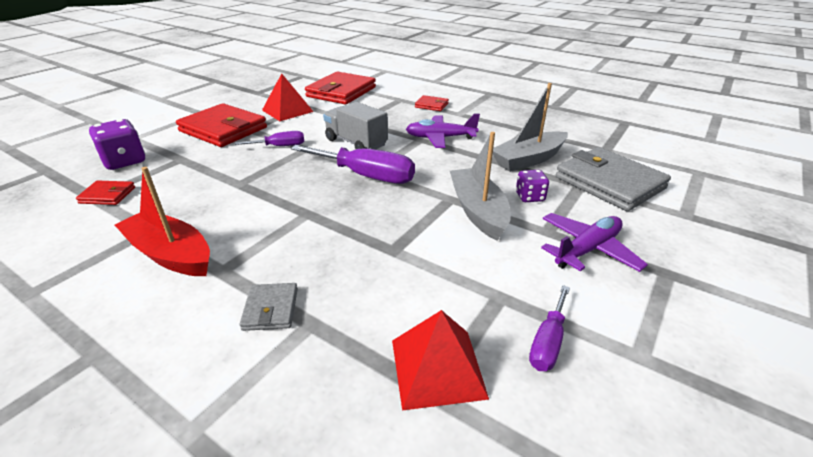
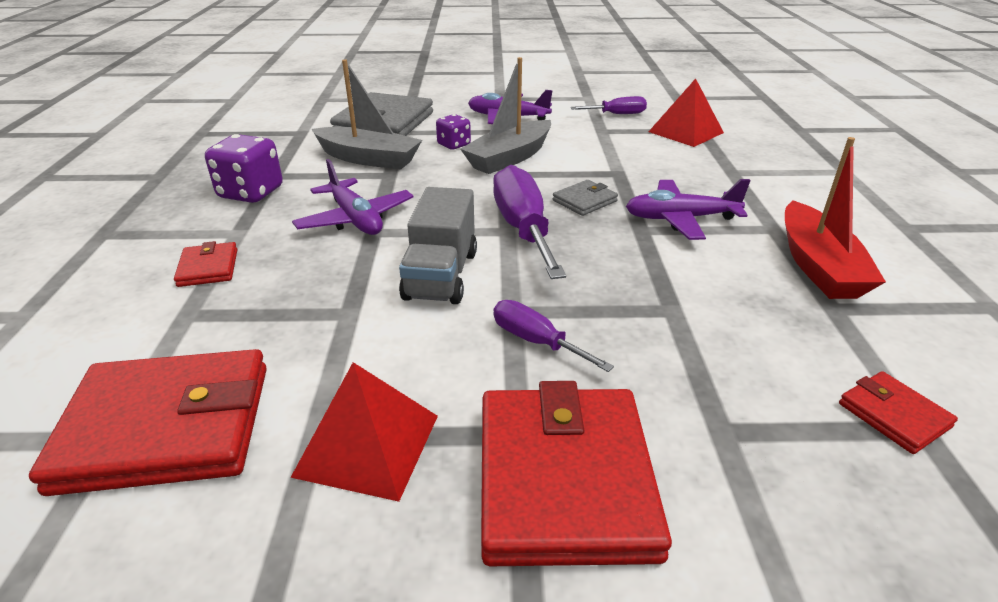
camera: 125 degrees left, 0 degrees up
purple dice [89,119,145,170] -> purple dice moved to [205,134,283,203]
grey wallet [240,283,298,331] -> grey wallet moved to [553,180,618,216]
none -> purple plane [626,179,751,240]

